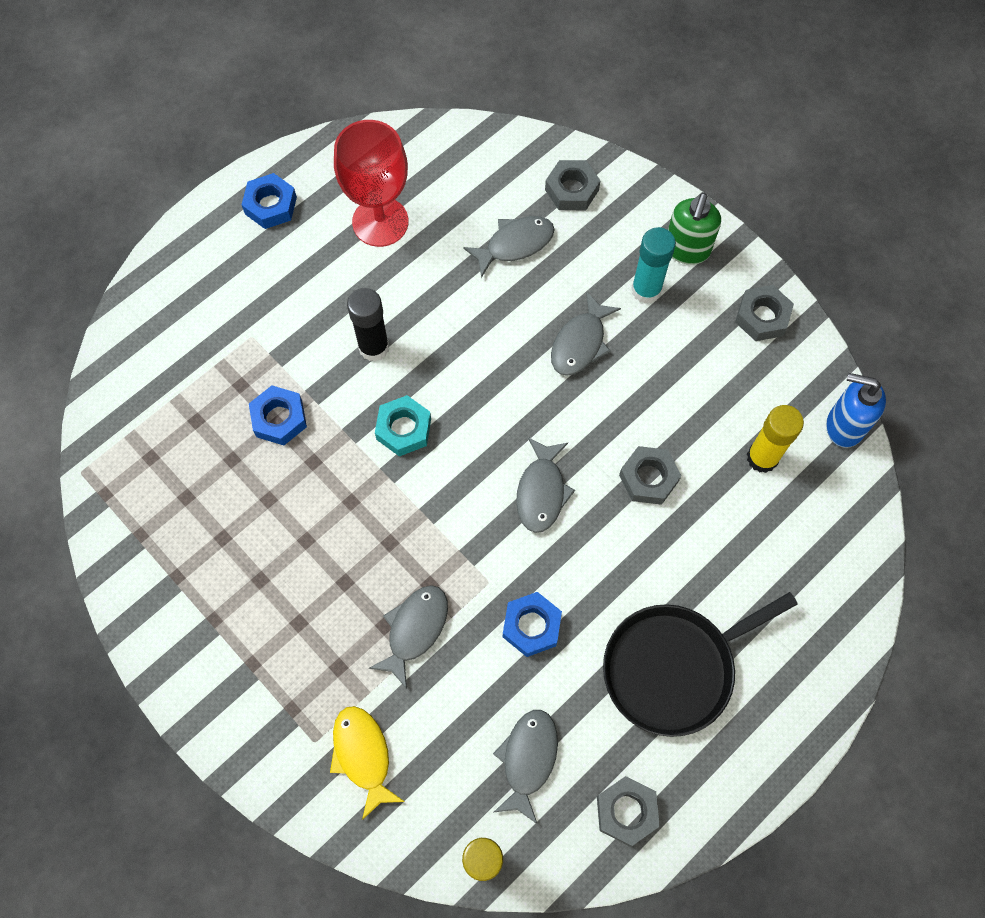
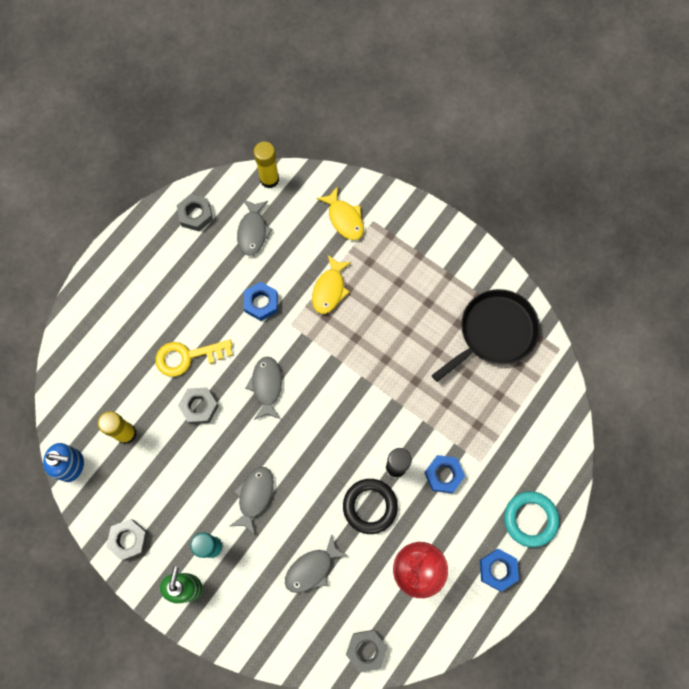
camera: 170 degrees right, 5 degrees up
blue nut [249,386,307,445] -> blue nut moved to [424,455,465,493]
grey fish [369,585,448,689] -> yellow fish [312,254,352,314]
turquoise nut [375,395,431,456] -> none
grey nut [545,160,601,210] -> grey nut moved to [346,630,388,672]
black pan [603,592,798,737] -> black pan moved to [432,289,540,382]
none -> yellow key [155,340,233,377]
none -> black ring [343,479,398,534]
none -> turquoise ring [504,491,559,548]

